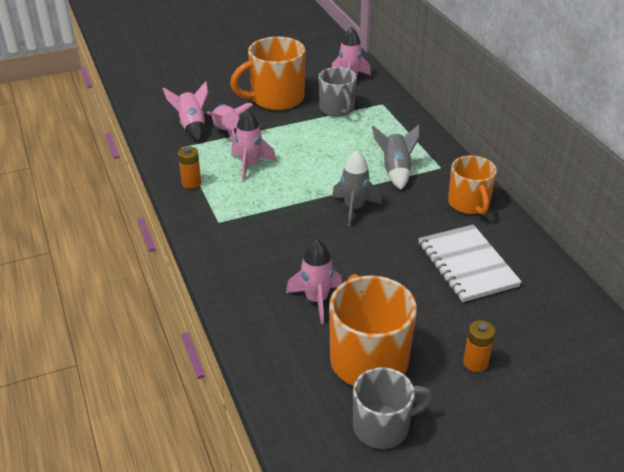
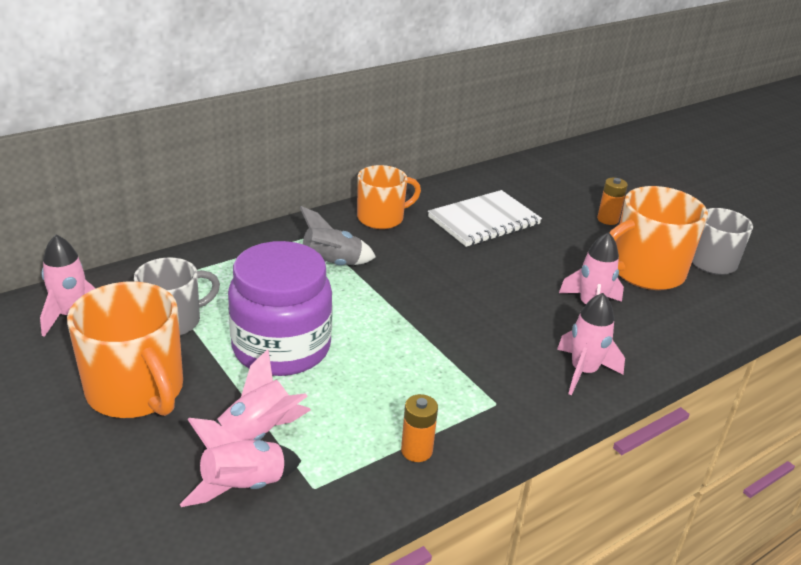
camera: 105 degrees left, 5 degrees down
pink rocket [231,109,276,181] -> pink rocket moved to [557,293,625,395]
grey rocket [332,150,382,226] -> none
none -> purple jar [228,241,333,376]

